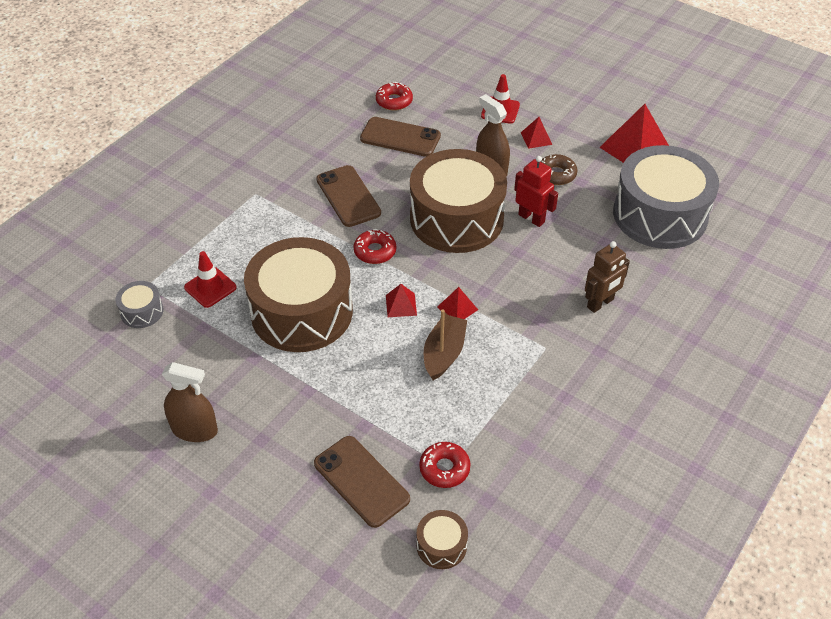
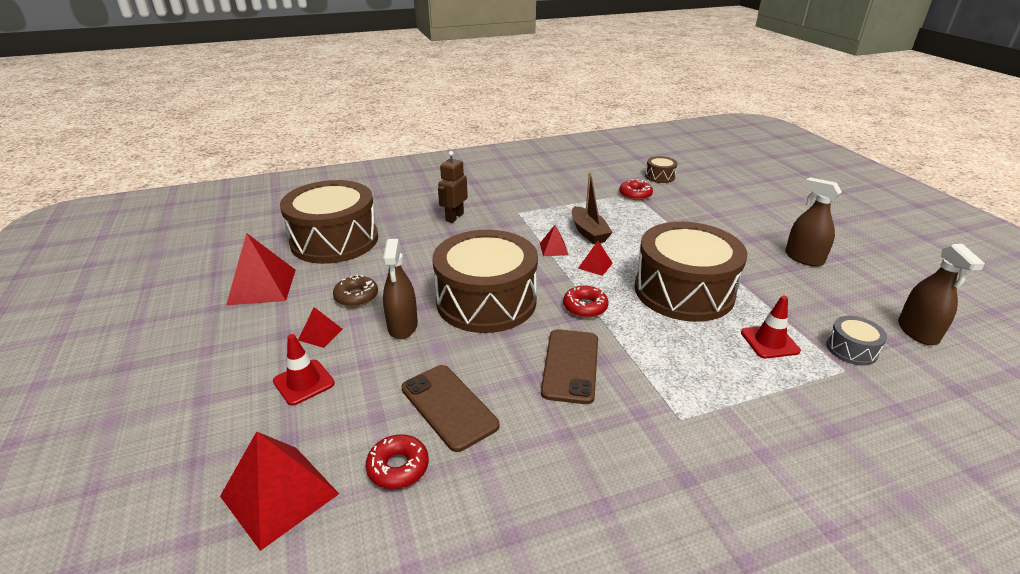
camera: 145 degrees left, 15 degrees down
brown phone [314,436,410,528] -> none
brown boat [424,310,467,380] -> brown boat turned 75 degrees counterclockwise [572,172,613,244]
red robot [514,156,558,227] -> none
brown robot [585,241,630,313] -> brown robot turned 60 degrees counterclockwise [438,151,468,223]
grey drum [613,145,719,249] -> brown drum [280,180,378,264]
none -> red pyramid [220,432,339,551]
none -> brown spray bottle [898,244,985,345]

